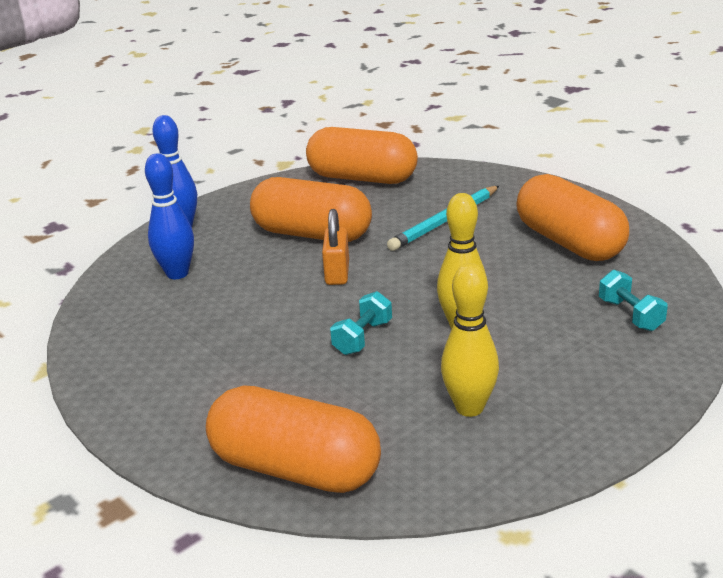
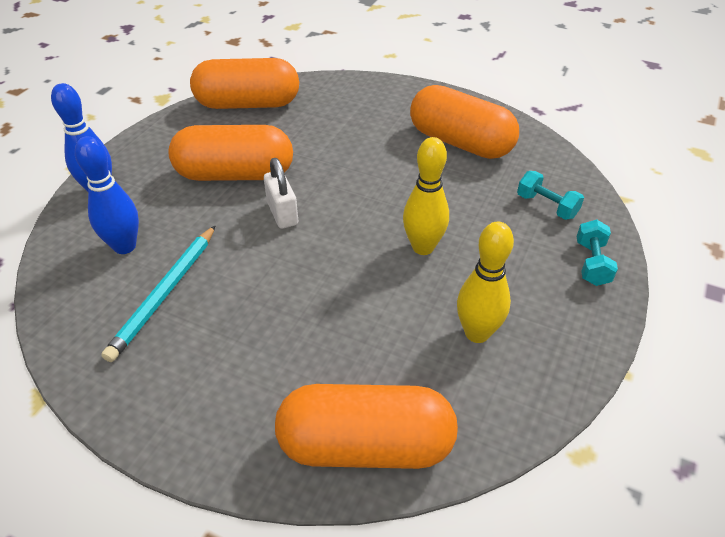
camera: 25 degrees left, 15 degrees up
orange padlock [322,209,349,285] -> white padlock [264,158,298,229]
turquoise dumbbell [330,291,392,355] -> turquoise dumbbell moved to [577,219,618,286]
turquoise pencil [387,186,499,251] -> turquoise pencil moved to [101,225,216,362]

